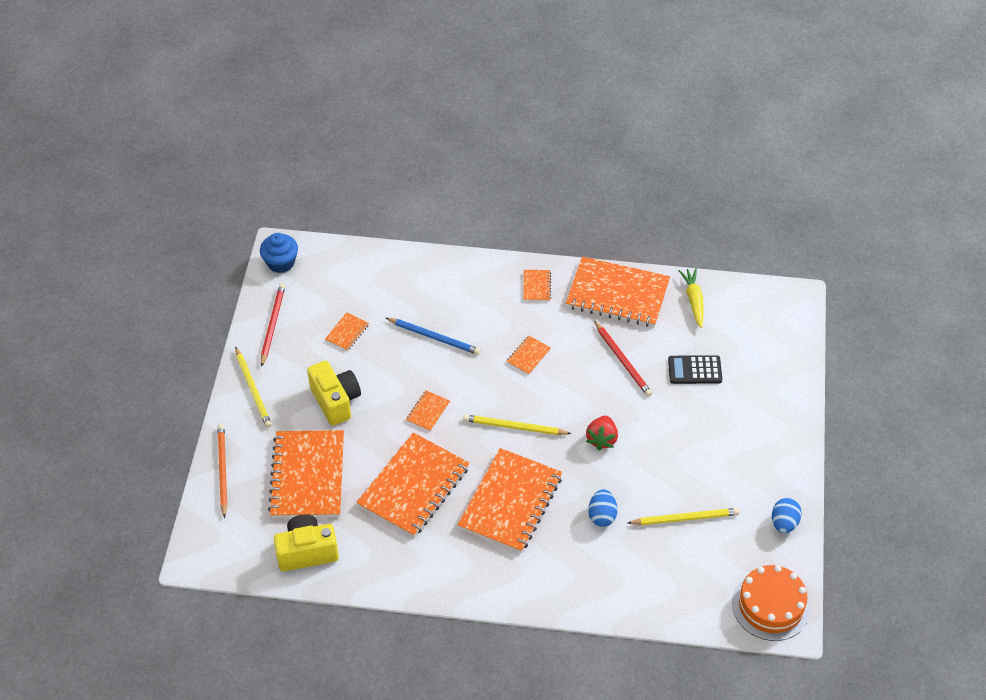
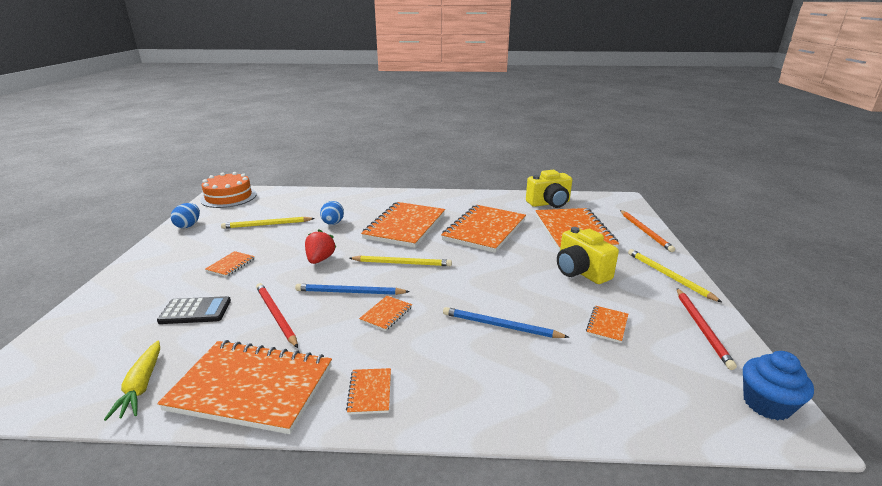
camera: 175 degrees right, 25 degrees down
orange notebook [406,391,450,432] -> orange notebook moved to [205,251,255,277]
none -> blue pencil [295,284,410,295]

